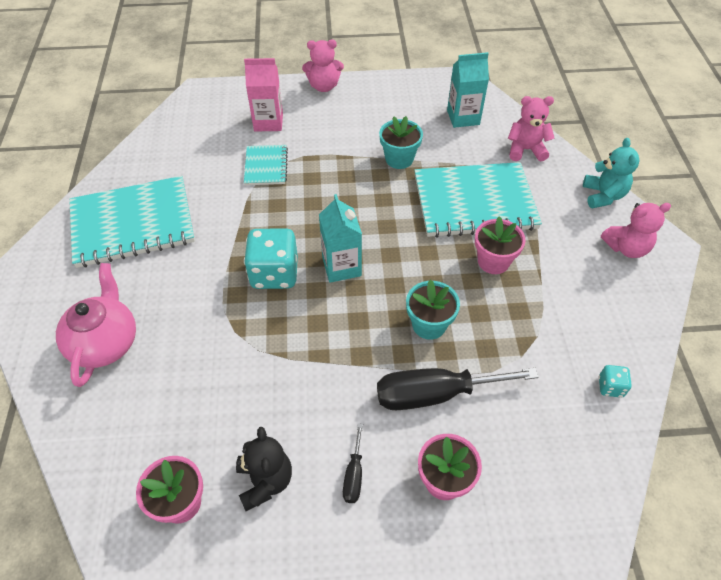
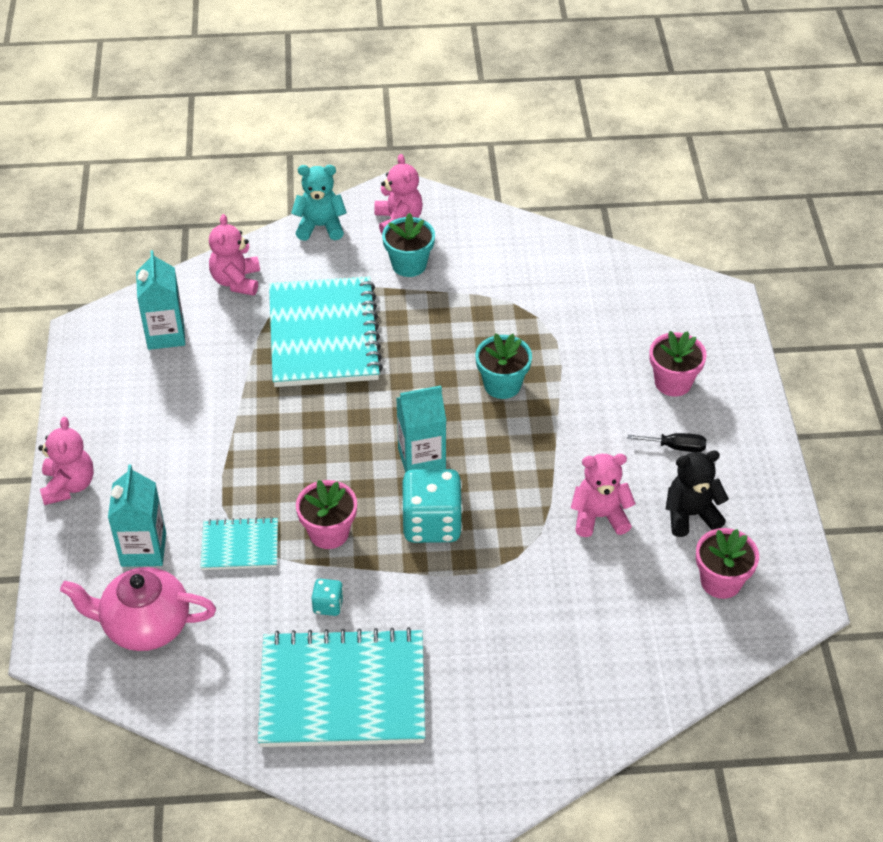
camera: 90 degrees left, 5 degrees down
pink teapot [56,263,136,387] -> pink teapot moved to [60,567,216,651]
turquoise notebook [69,176,195,268] -> turquoise notebook turned 75 degrees counterclockwise [258,627,425,747]
pink carton [244,58,283,131] -> turquoise carton [108,464,166,567]
black screwdriver [377,368,539,410] -> none
turquoise flower pot [379,116,423,169] -> turquoise flower pot moved to [382,213,435,277]
pink flower pot [475,216,526,274] -> pink flower pot moved to [296,480,357,549]
turquoise dice [599,365,632,398] -> turquoise dice moved to [311,579,344,616]
none -> pink teddy bear [571,454,636,537]

